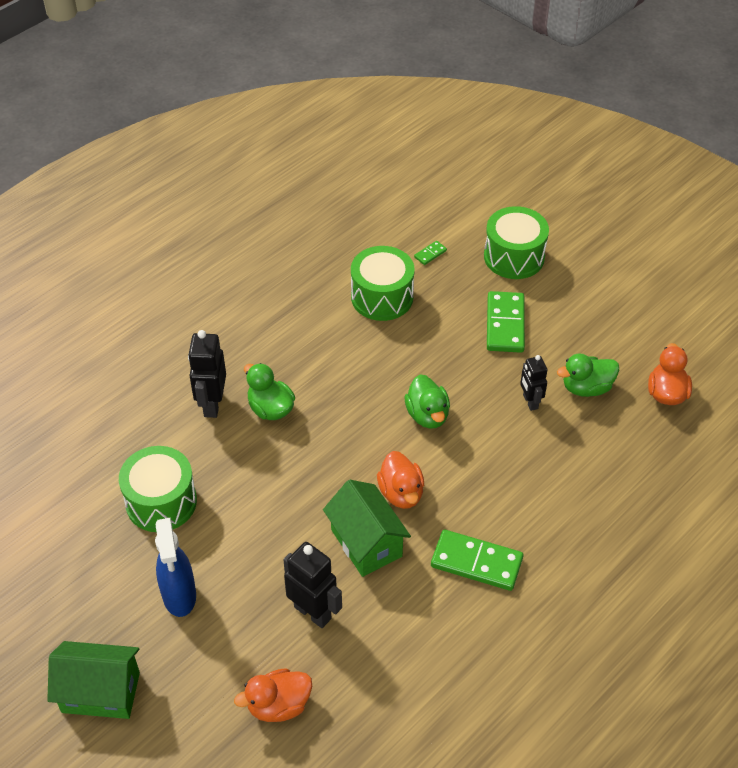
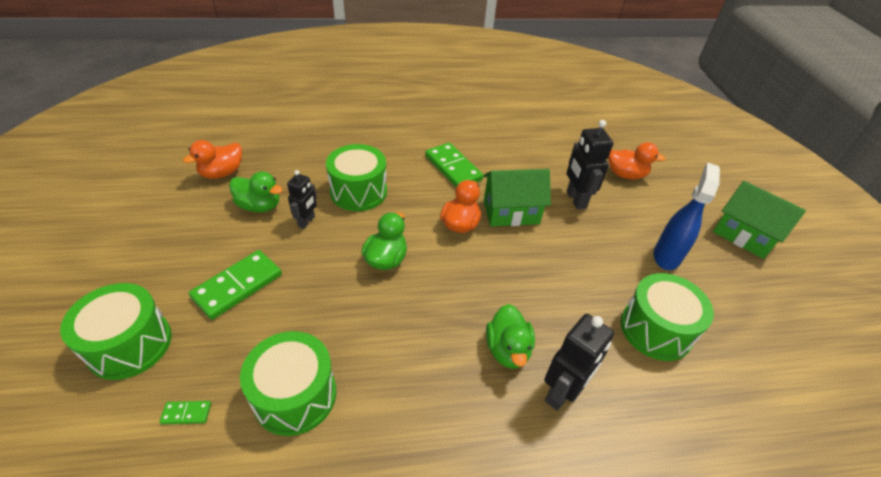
camera: 145 degrees left, 5 degrees down
green house [323,480,411,577] -> green house turned 75 degrees clockwise [483,169,551,227]
none -> green drum [326,144,387,211]

